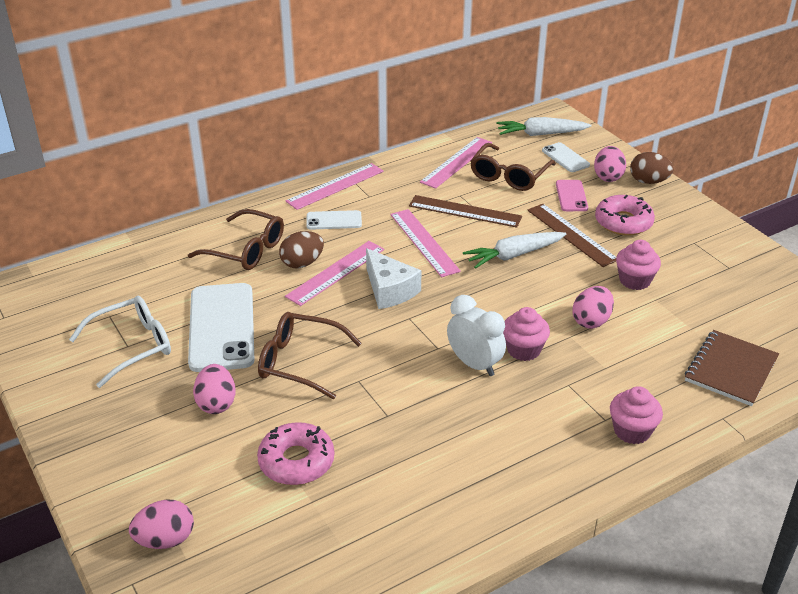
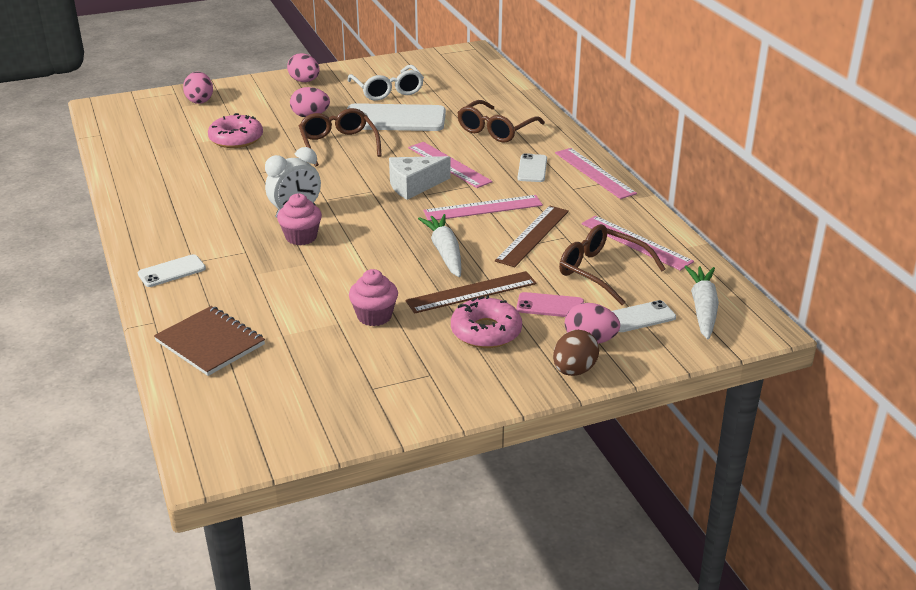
camera: 100 degrees right, 5 degrees down
brown glasses [258,312,362,399] -> brown glasses turned 45 degrees counterclockwise [299,108,382,167]
brown egg [279,231,324,269] -> none
pink egg [573,286,614,329] -> pink egg moved to [287,53,320,82]
pink cupcake [610,386,663,444] -> white phone [138,254,206,287]

